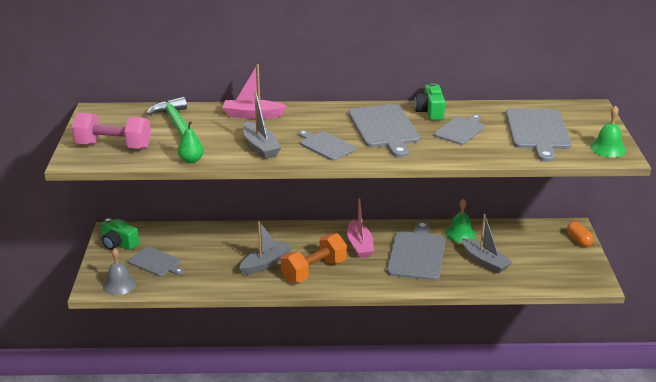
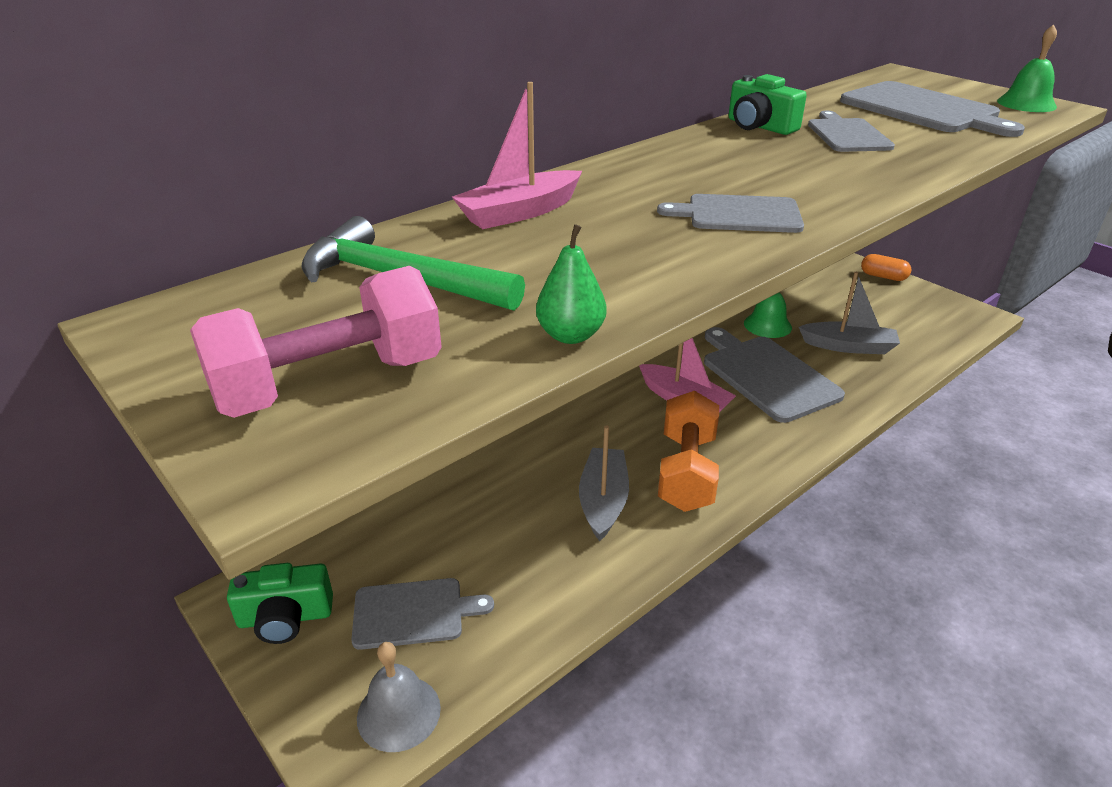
camera: 40 degrees left, 5 degrees up
grey boat [243,91,281,159] -> none
grey cutting board [348,104,420,158] -> none

